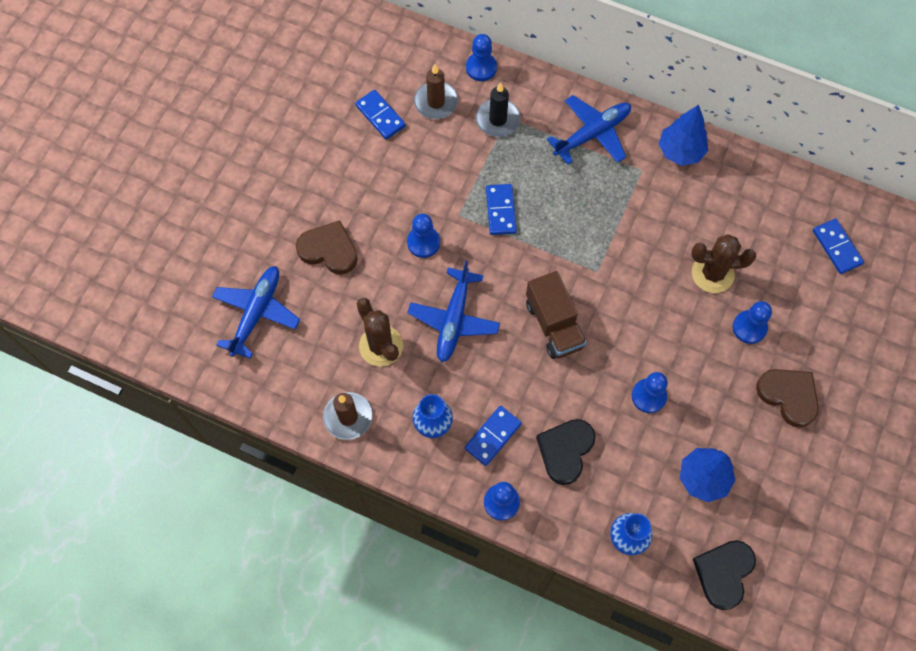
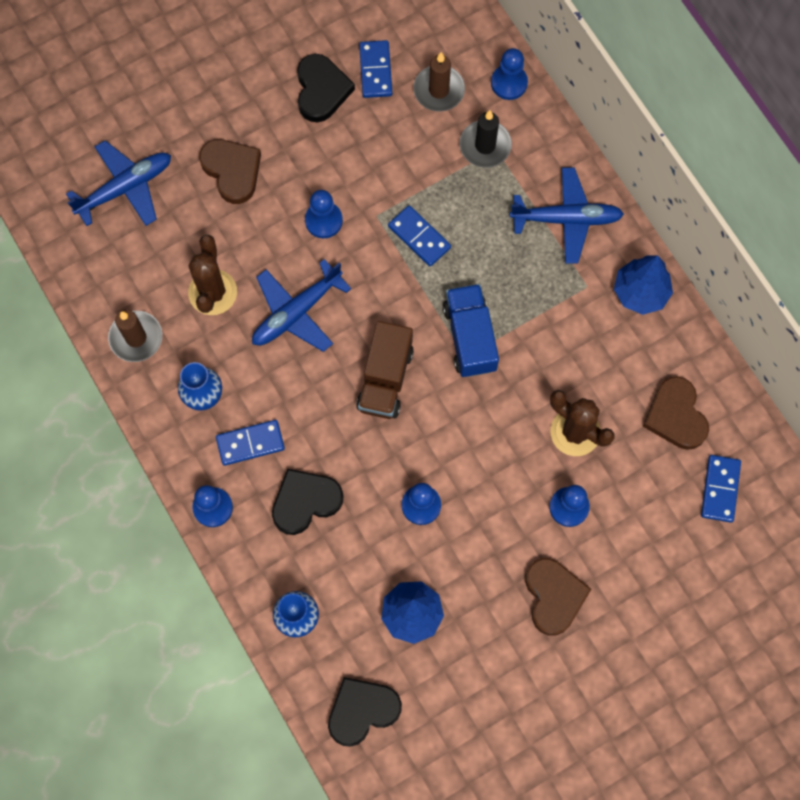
camera: 35 degrees right, 5 degrees up
blue domino [486,184,517,235] -> blue domino turned 75 degrees counterclockwise [388,205,451,266]
none -> black heart [297,54,355,123]
none -> blue truck [443,284,499,377]
none -> brown heart [643,376,709,450]

